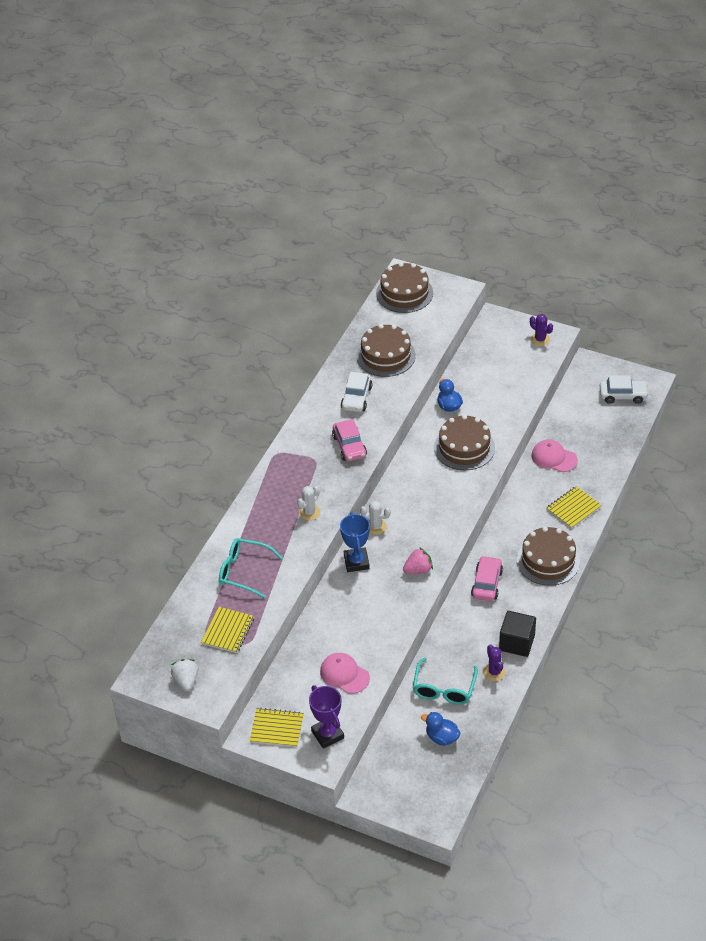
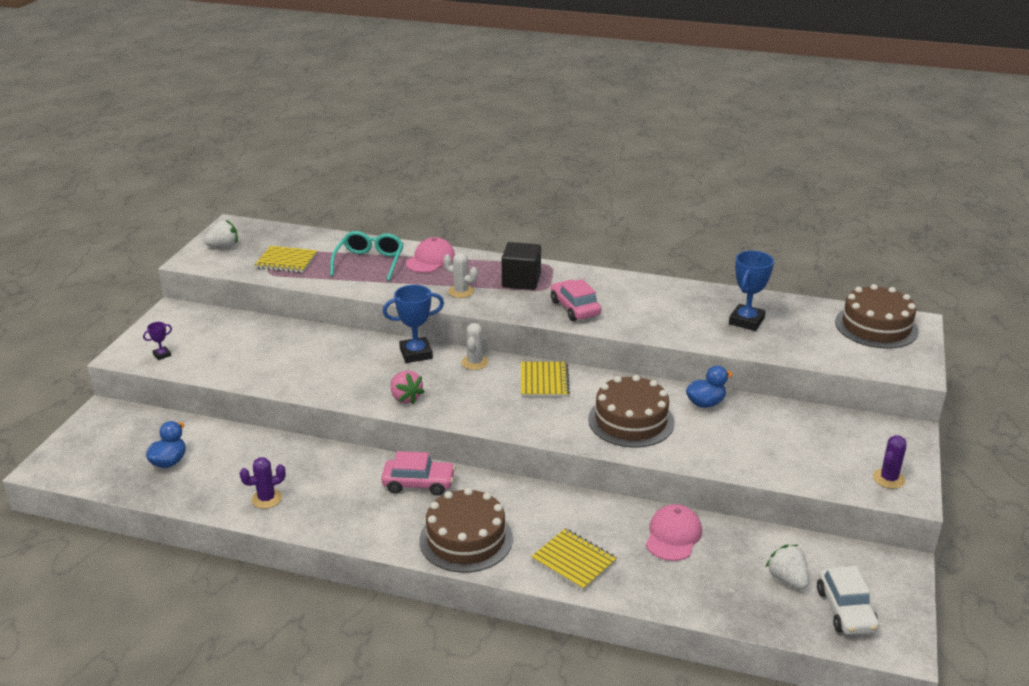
camera: 80 degrees right, 15 degrees down
yellow notebook [250,708,304,747] -> yellow notebook moved to [521,362,570,397]
purple trophy [309,685,344,749] -> purple trophy [143,322,172,360], size x0.49
pink cap [320,653,370,694] -> pink cap moved to [406,237,455,273]
pink car [332,419,367,461] -> pink car turned 90 degrees clockwise [551,279,601,321]
white car [341,372,372,412] -> none
brown cake [356,324,416,377] -> blue trophy [729,251,774,331]
turquoise glasses [413,657,478,705] -> none
black cube [499,611,536,657] -> black cube moved to [502,242,541,290]
none -> white strawberry [766,545,809,589]

